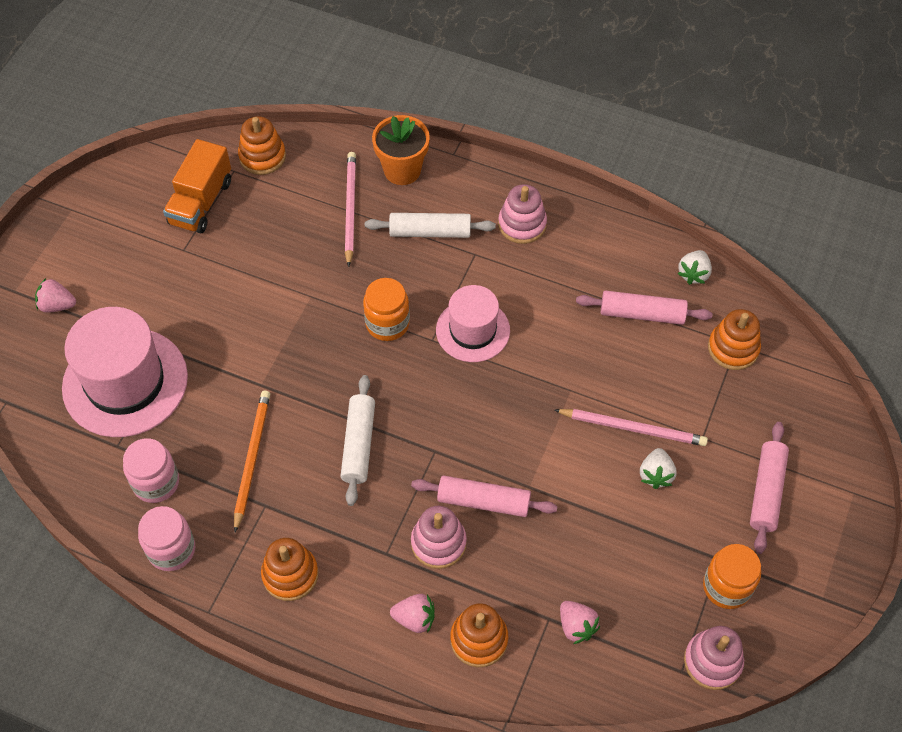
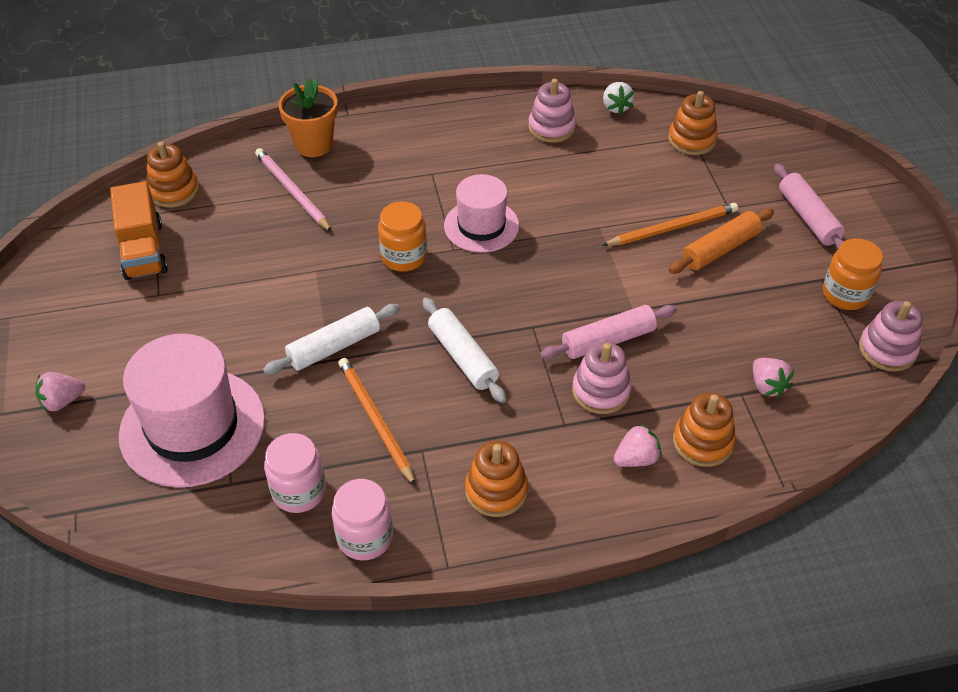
camera: 35 degrees left, 10 degrees down
white rolling pin [365,213,496,238] -> white rolling pin moved to [263,304,400,374]
pink stacking toy [498,184,547,244] -> pink stacking toy moved to [528,79,576,143]
pink pencil [555,409,708,446] -> orange pencil [602,203,738,246]
pink strawberry [560,601,600,644] -> pink strawberry turned 45 degrees clockwise [753,358,794,398]
pink rolling pin [576,291,713,325] -> none
white strawberry [640,448,676,489] -> orange rolling pin [669,208,774,273]

